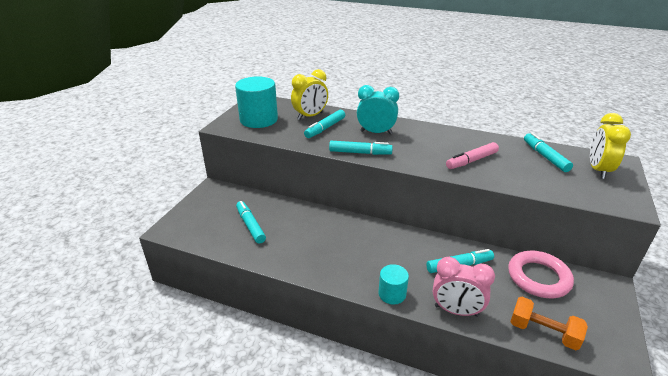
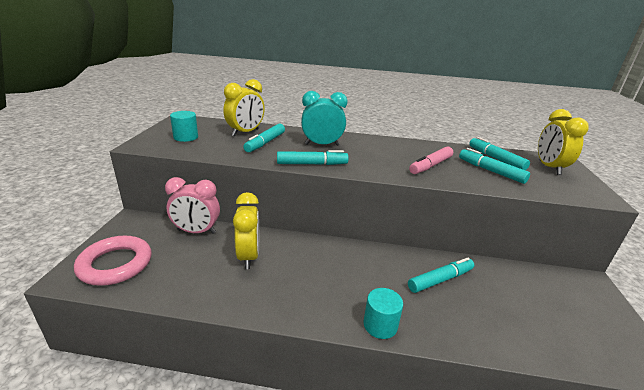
camera: 15 degrees left, 5 degrees down
turquoise cylinder [235,76,278,128] -> turquoise cylinder [170,111,198,142], size x0.54
turquoise marker [236,201,266,244] -> turquoise marker moved to [459,148,530,184]
pink clock [433,257,495,317] -> pink clock moved to [165,177,220,234]
pink ring [508,250,574,299] -> pink ring moved to [74,236,152,286]
orange dumbbell [510,297,588,350] -> none
none -> yellow clock [233,192,259,269]

